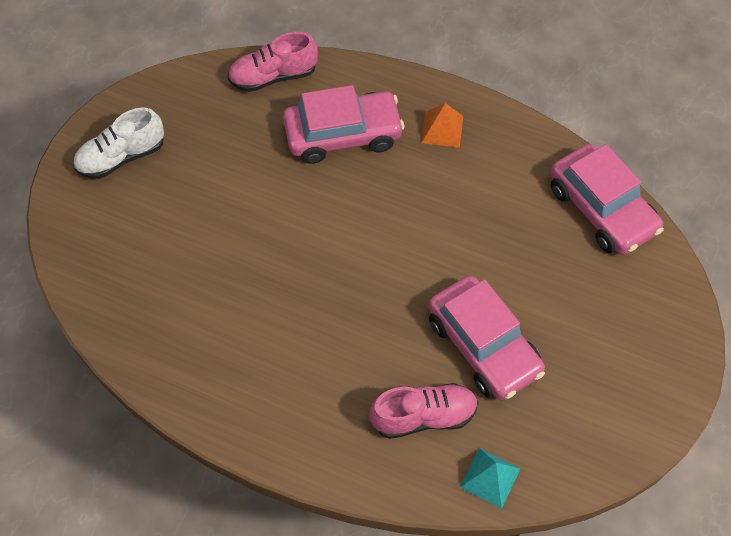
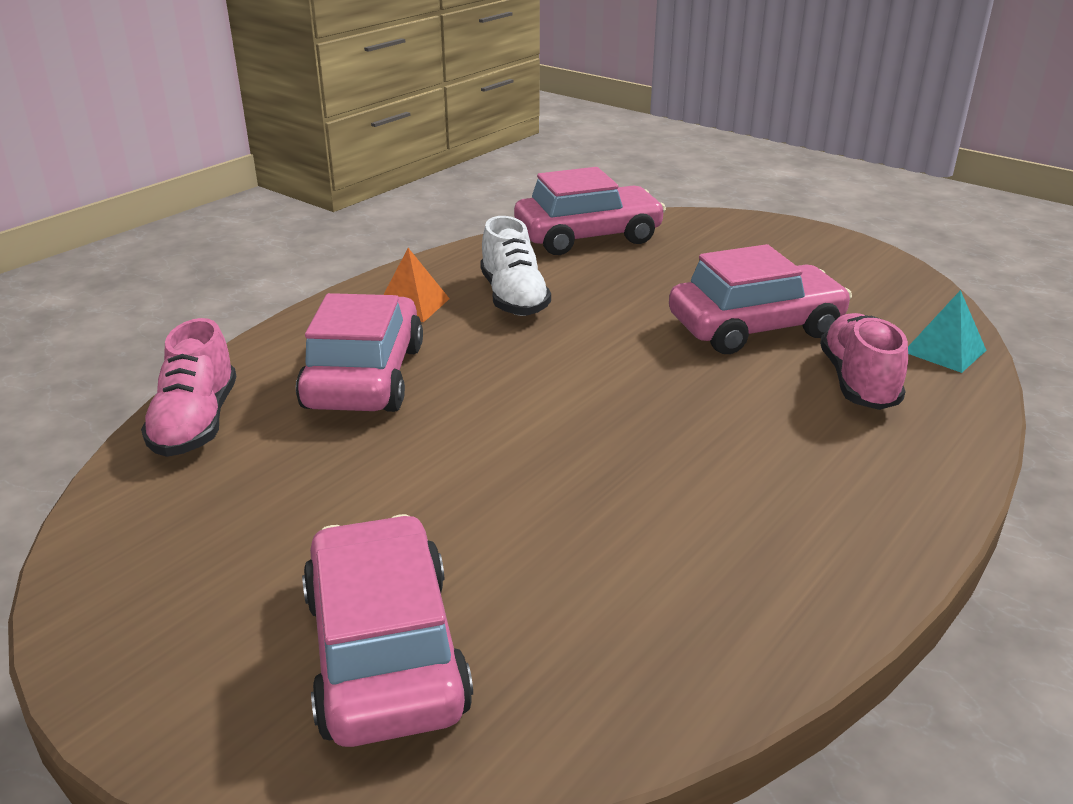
camera: 75 degrees left, 30 degrees down
white shoe [73,108,164,179] -> white shoe moved to [480,216,551,316]
none -> pink car [302,514,473,747]

